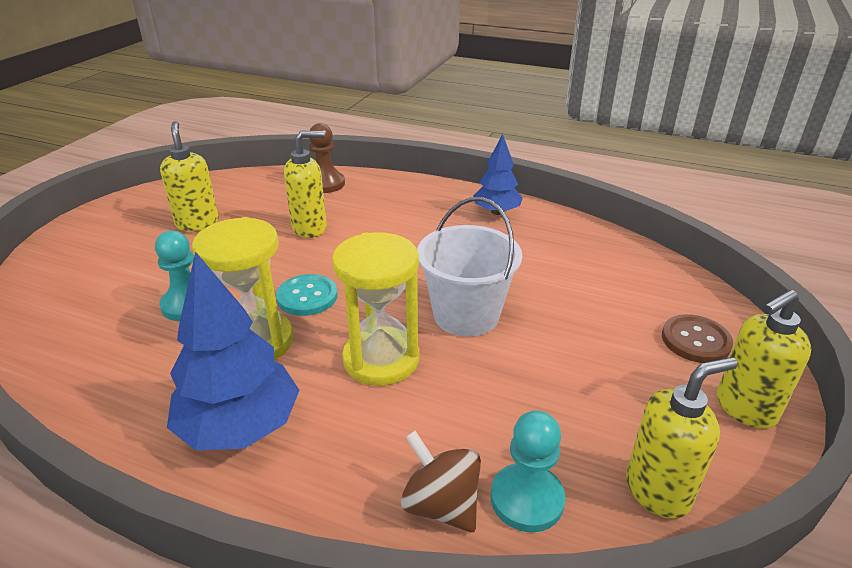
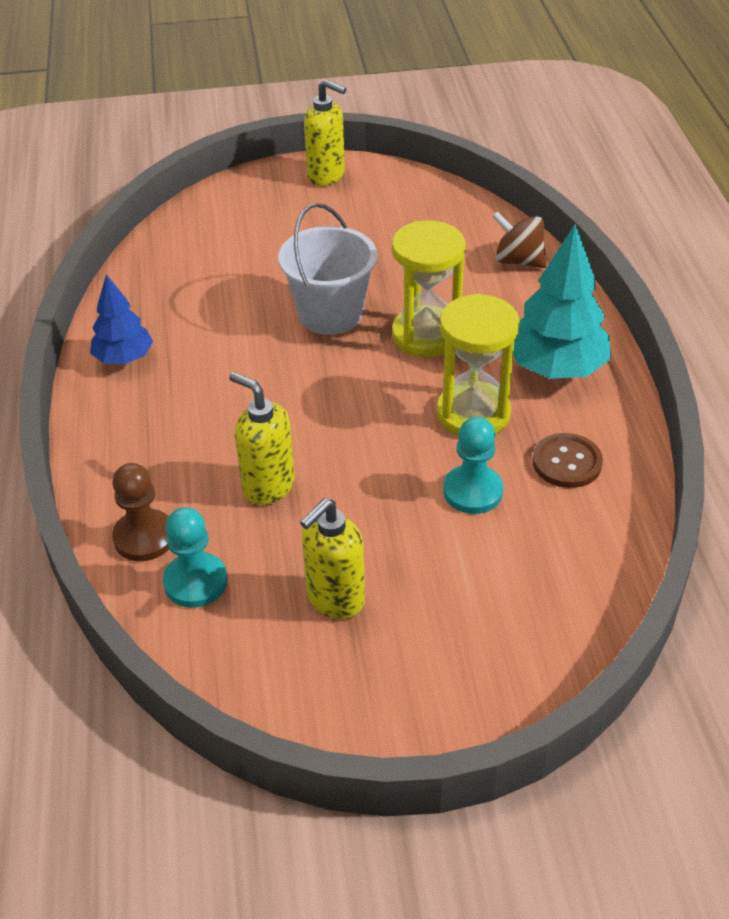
camera: 120 degrees left, 10 degrees up
blue tree [167,251,299,450] -> turquoise tree [513,224,611,379]
turquoise button [276,274,338,316] -> none
brown spinning top [401,431,481,532] -> brown spinning top turned 105 degrees clockwise [492,211,547,268]
turquoise pawn [491,410,566,532] -> turquoise pawn moved to [163,507,227,608]
yellow soap dispenser [626,357,738,519] -> none
brown button [662,314,733,363] -> brown button moved to [533,433,603,488]

